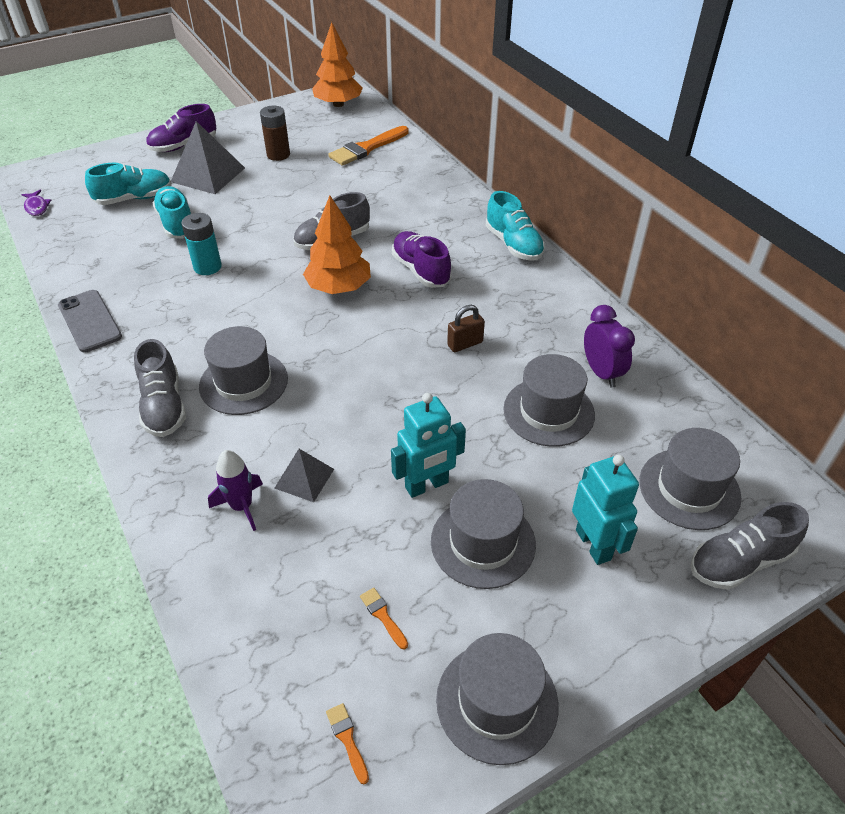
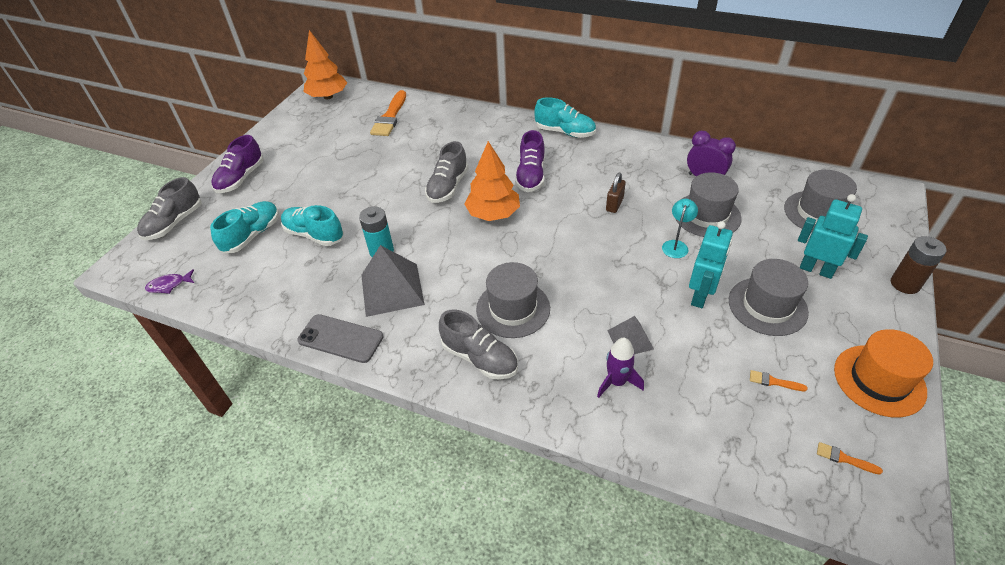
camera: 35 degrees left, 0 degrees up
purple fish [21,190,51,216] -> purple fish turned 135 degrees clockwise [145,269,194,294]
grey pyramid [171,121,245,194] -> grey pyramid moved to [361,245,425,317]
brown battery [260,106,290,161] -> brown battery moved to [891,236,947,294]
purple shoe [392,231,452,288] -> purple shoe turned 105 degrees counterclockwise [515,130,545,192]
grey hat [436,633,559,765] -> orange hat [834,329,933,417]
grey shoe [690,502,809,590] -> grey shoe moved to [137,177,202,240]
none -> turquoise lamp [662,199,698,258]

